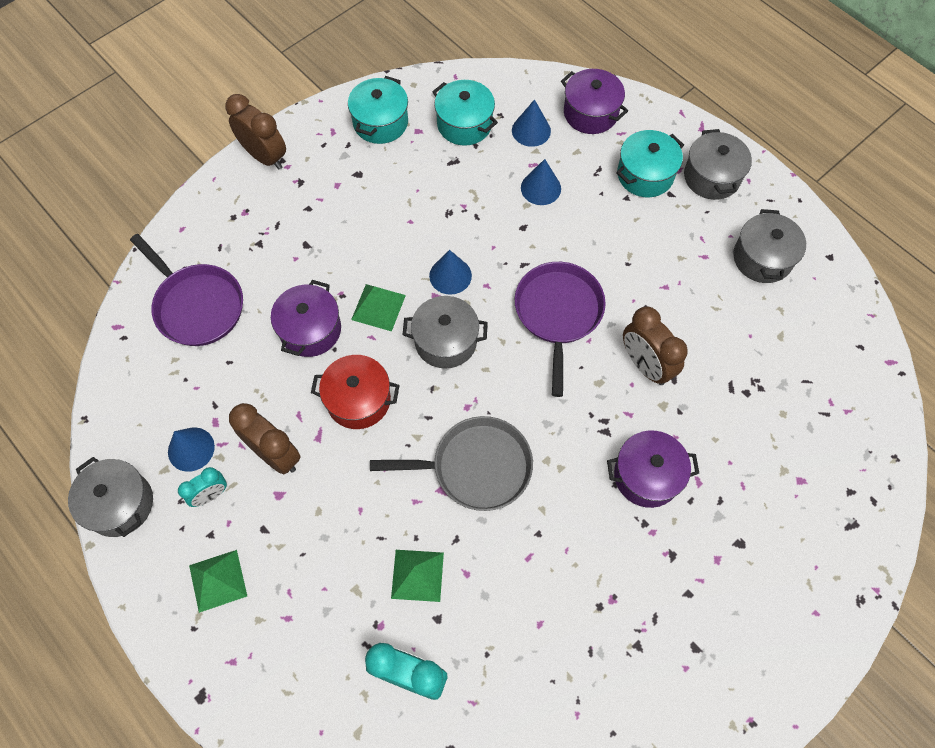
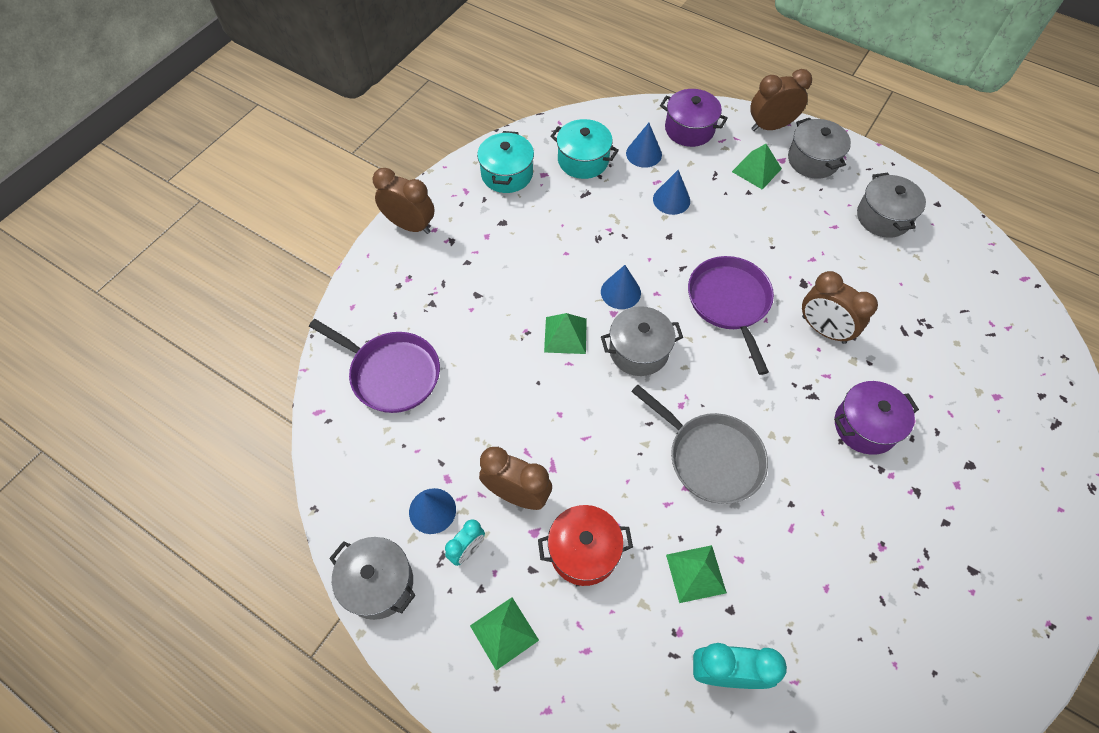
camera: 15 degrees left, 5 degrees down
purple pot [271,280,341,357] -> none
red pot [311,355,400,429] -> red pot moved to [538,505,633,586]
grey pan [370,416,533,511] -> grey pan turned 60 degrees clockwise [631,385,768,504]
turquoise pot [616,130,684,197] -> green pyramid [732,144,782,190]
none -> brown clock [750,69,812,131]

